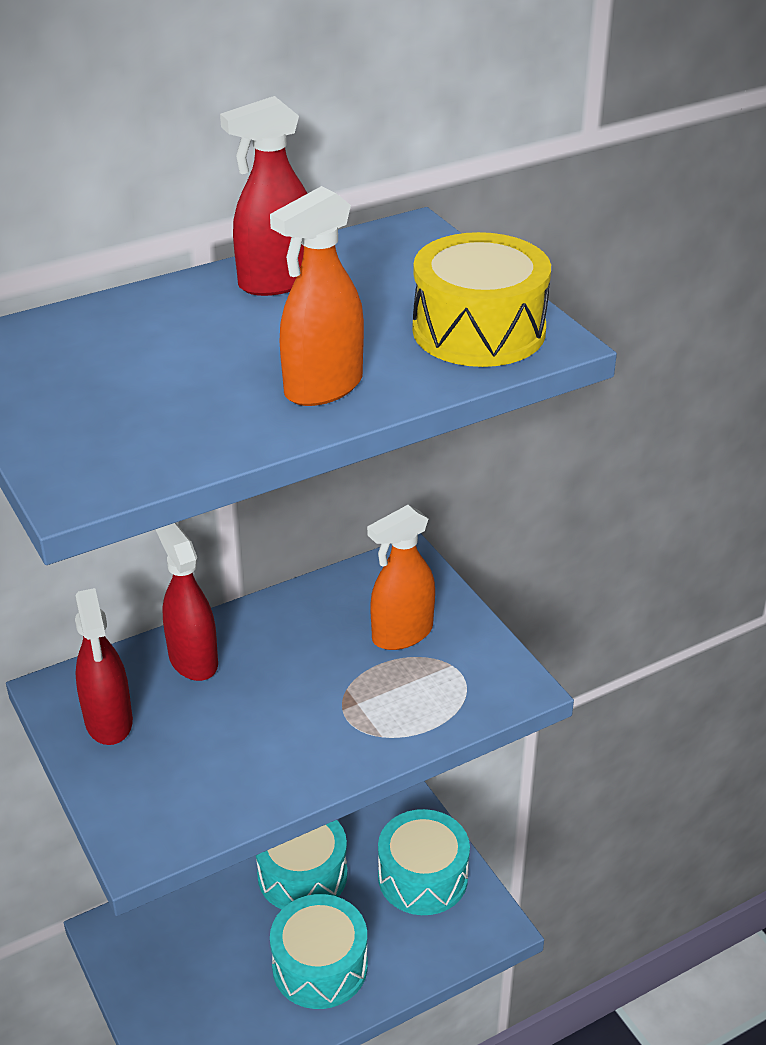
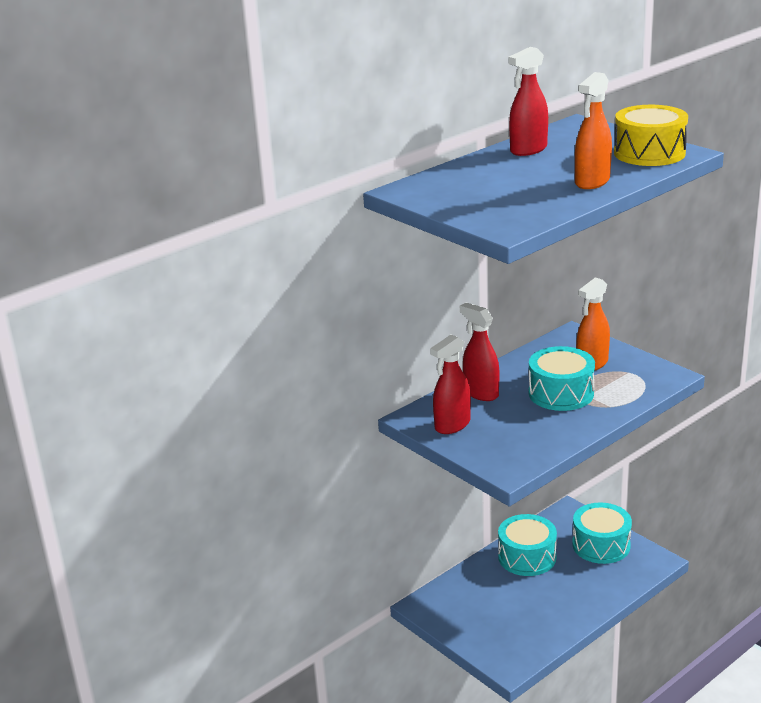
camera: 10 degrees left, 10 degrees down
red spray bottle [75,588,133,745] -> red spray bottle turned 75 degrees clockwise [430,335,471,434]
turquoise drum [270,894,368,1009] -> turquoise drum moved to [529,346,595,411]

